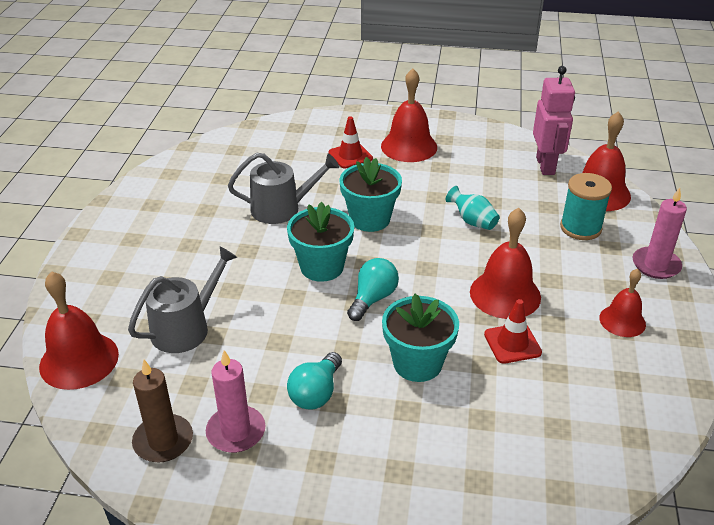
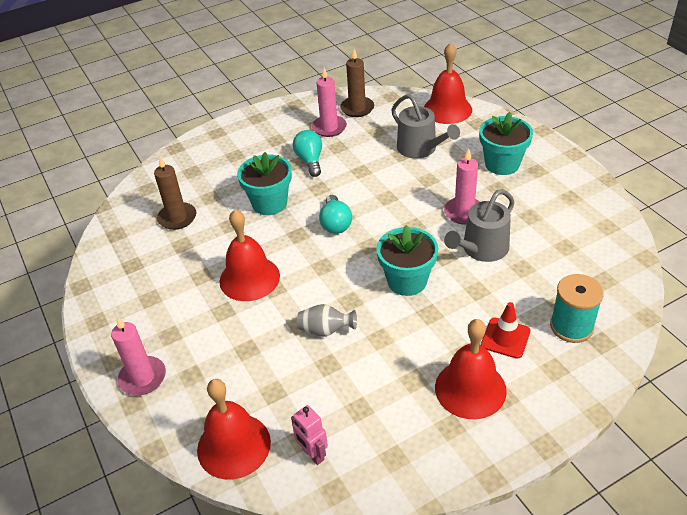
camera: 145 degrees right, 5 degrees up
grey watering can [128,246,237,353] -> grey watering can turned 45 degrees counterclockwise [391,94,460,158]
turquoise flower pot [287,202,354,282] -> turquoise flower pot moved to [479,112,533,175]
turquoise vase [445,186,500,230] -> grey vase [297,304,357,337]
red traffic cone [484,299,542,364] -> none
pink robot [533,66,575,175] -> pink robot [291,405,328,465], size x0.59
turquoise spool [560,173,612,240] -> turquoise spool moved to [550,274,604,343]
red bell [599,269,646,337] -> none
none -> brown candle [154,157,196,230]
none -> pink candle [444,149,480,225]

